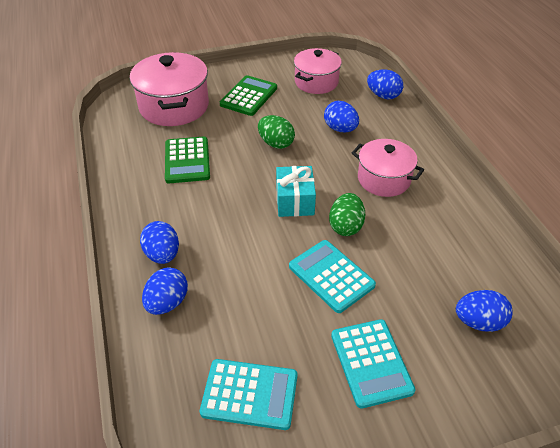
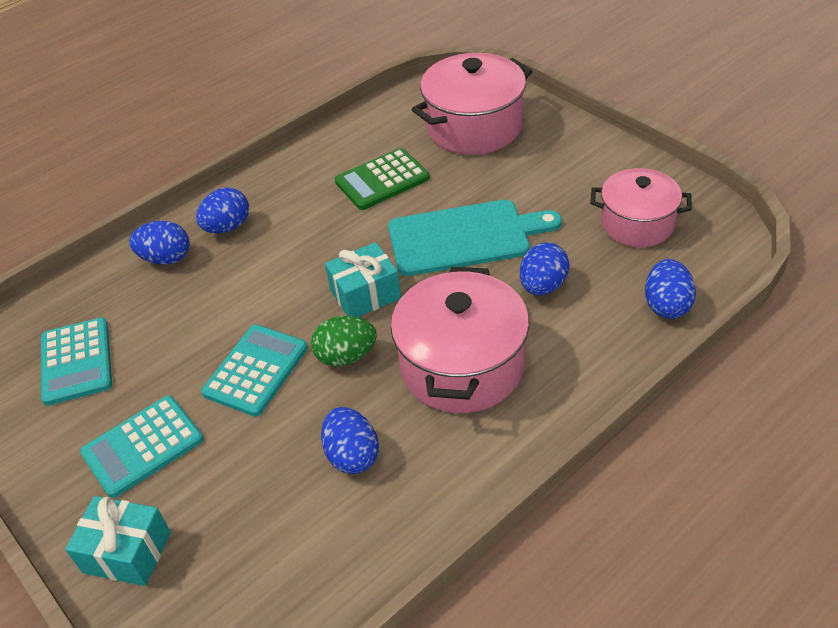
camera: 70 degrees right, 0 degrees up
green calculator [220,75,277,116] -> none
green egg [258,115,295,149] -> turquoise cutting board [388,200,562,276]
pink pot [352,139,424,197] -> pink pot [391,267,529,413], size x1.51
blue egg [456,290,513,332] -> blue egg moved to [321,407,379,474]
none -> turquoise gift [65,496,171,586]

